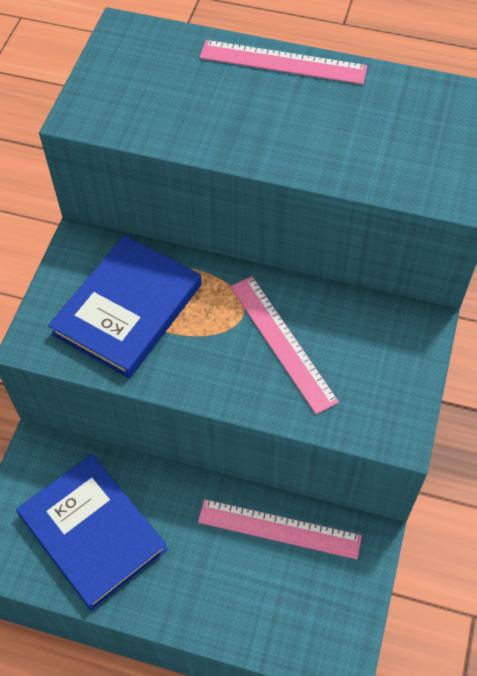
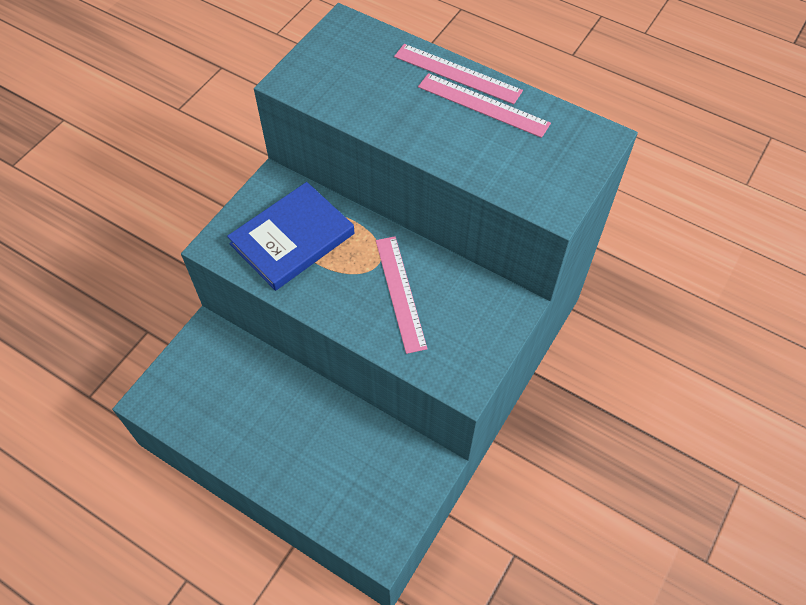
camera: 15 degrees right, 0 degrees up
blue book [16,454,168,610] -> none
pink ruler [198,499,362,559] -> pink ruler moved to [418,73,551,138]

